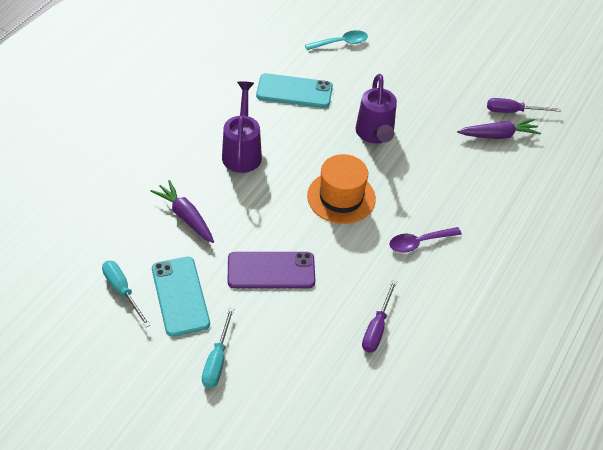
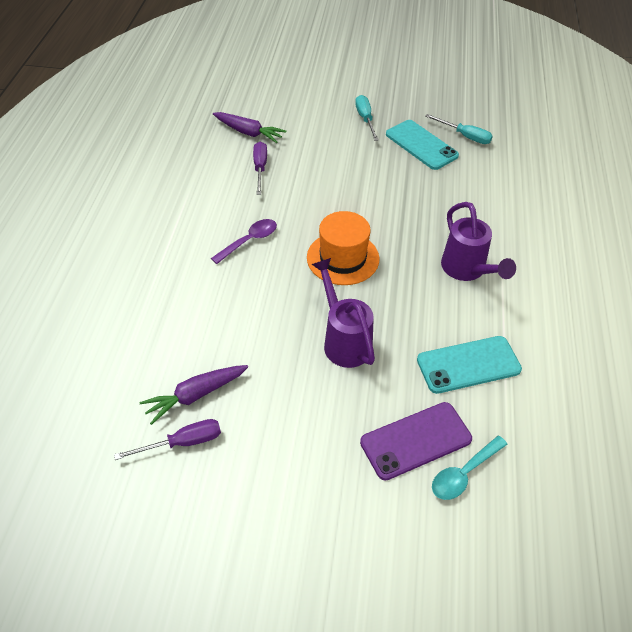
camera: 160 degrees right, 0 degrees up
purple carrot [150,180,214,243] -> purple carrot moved to [213,112,286,143]
purple phone [228,252,315,289] -> purple phone moved to [360,402,472,480]

